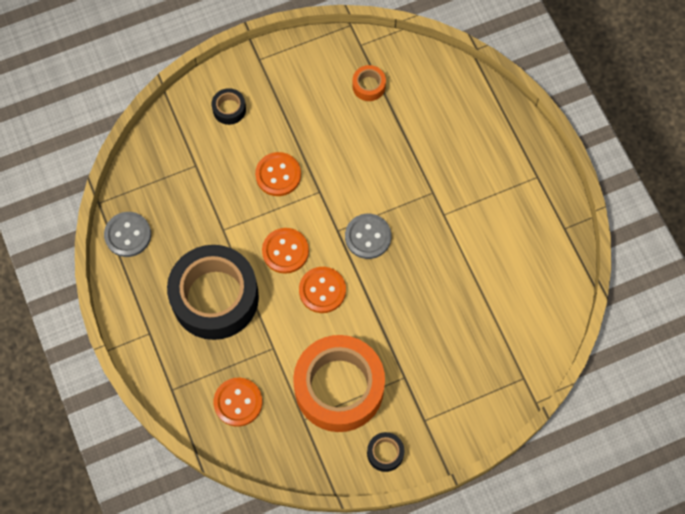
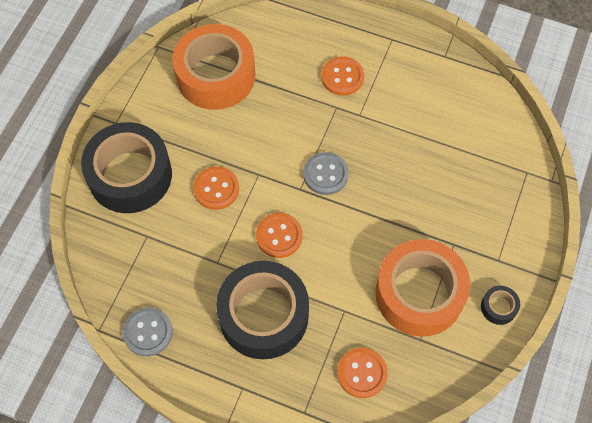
camera: 45 degrees left, 5 degrees down
black tape [212,88,246,125] -> black tape [81,122,172,213], size x2.47
orange button [299,267,346,313] -> orange button moved to [321,56,364,96]
orange tape [352,65,386,101] -> orange tape [173,24,255,110], size x2.47

